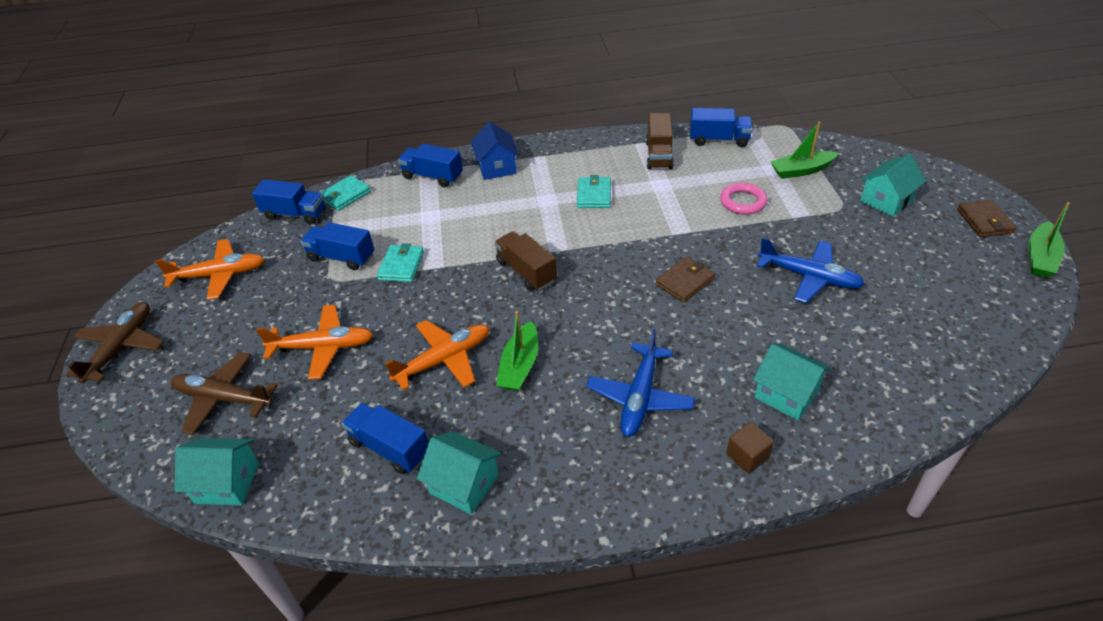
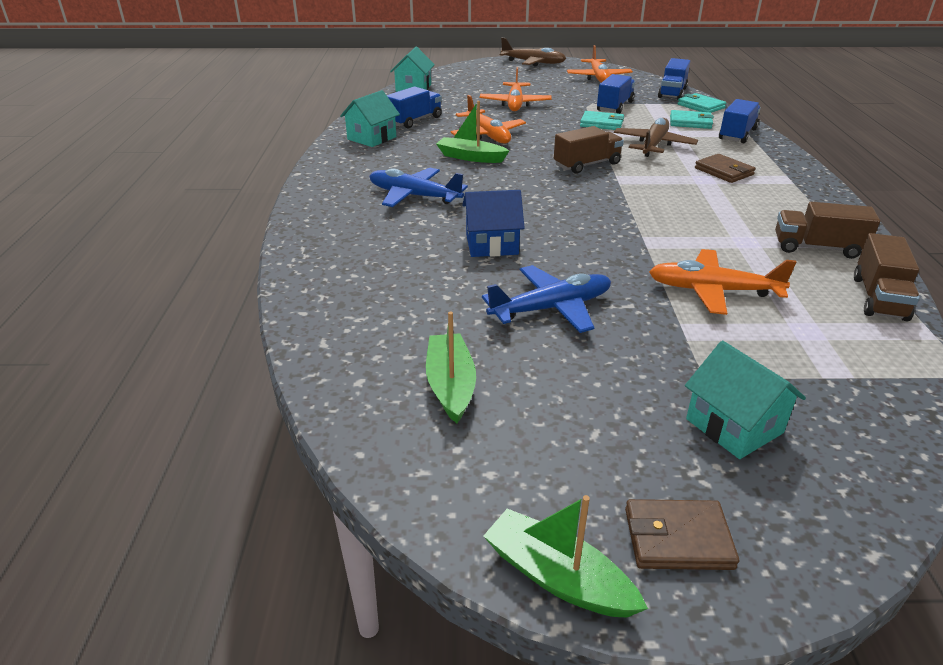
camera: 95 degrees right, 10 degrees down
brown plane [171,352,278,435] -> brown plane moved to [614,118,698,157]
blue house [471,122,519,180] -> blue house moved to [462,190,525,257]
turquoise wallet [577,175,611,208] -> turquoise wallet moved to [670,110,714,129]
brown wallet [656,257,715,303] -> brown wallet moved to [695,154,756,183]
blue truck [690,108,752,147] -> brown truck [854,233,920,321]
pink ring [720,183,767,215] -> orange plane [649,249,796,315]
brown cube [726,422,774,474] -> none
turquoise house [753,344,831,420] -> none
blue plane [757,237,865,303] -> blue plane turned 150 degrees counterclockwise [482,265,611,333]
green boat [771,122,839,179] -> green boat moved to [426,311,476,424]

